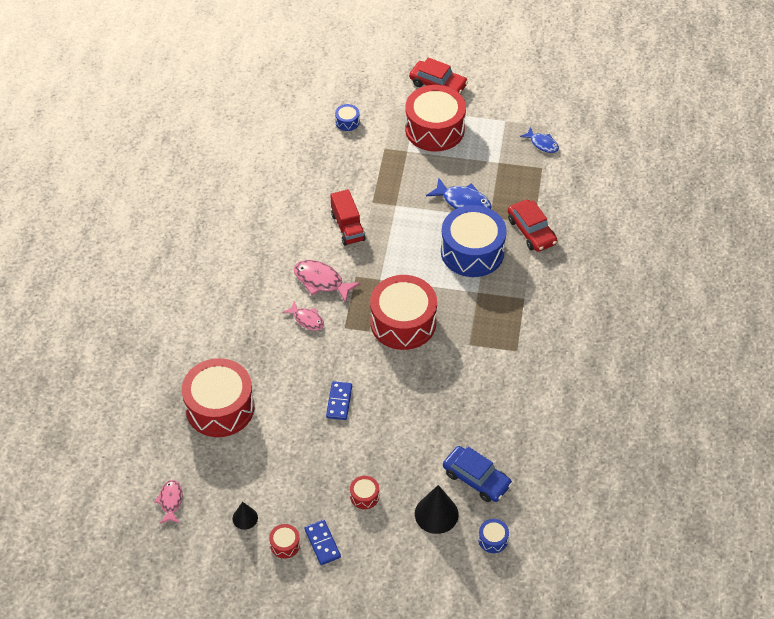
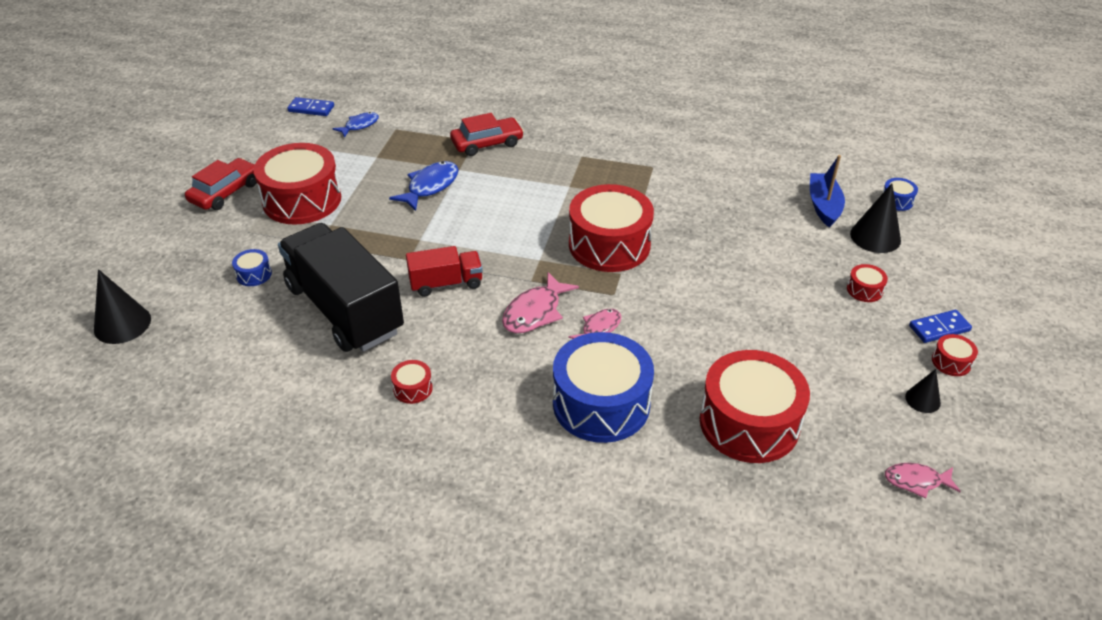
camera: 85 degrees left, 10 degrees down
blue domino [326,381,352,420] -> blue domino moved to [287,97,334,116]
blue drum [441,205,507,277] -> blue drum moved to [553,332,654,443]
blue car [443,446,512,502] -> blue boat [810,155,845,228]
none -> black cone [94,269,151,344]
none -> black truck [278,223,404,352]
none -> red drum [391,360,433,404]

